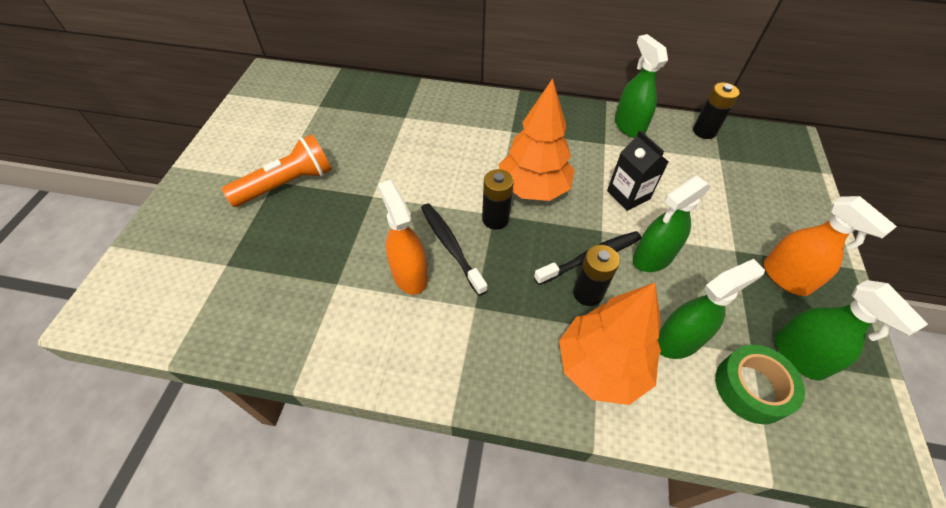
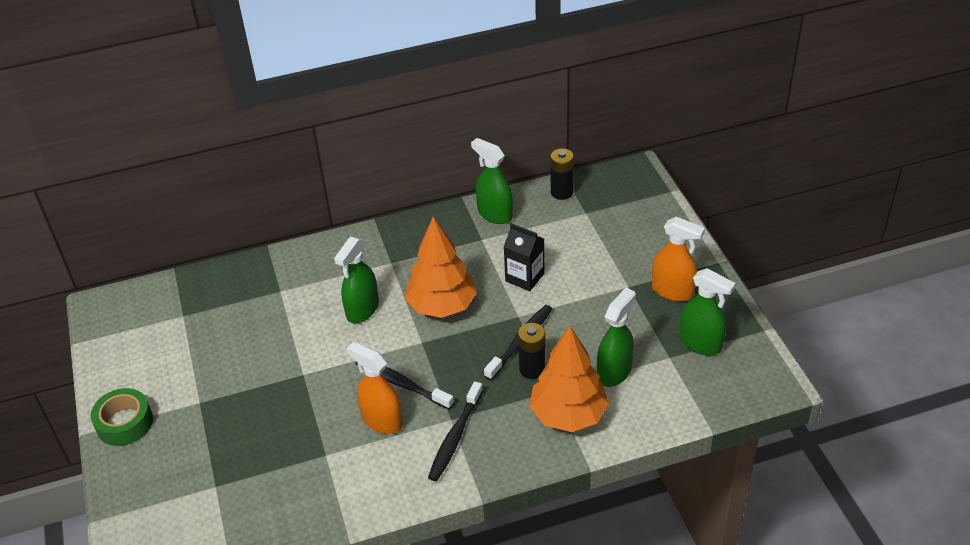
camera: 25 degrees left, 10 degrees down
orange flashlight [222,134,332,207] -> none
black battery [482,169,514,230] -> none
green spray bottle [633,176,711,272] -> green spray bottle moved to [334,237,379,323]
green tape [715,345,805,424] -> green tape moved to [91,388,153,446]
none -> black toothbrush [428,381,483,481]

